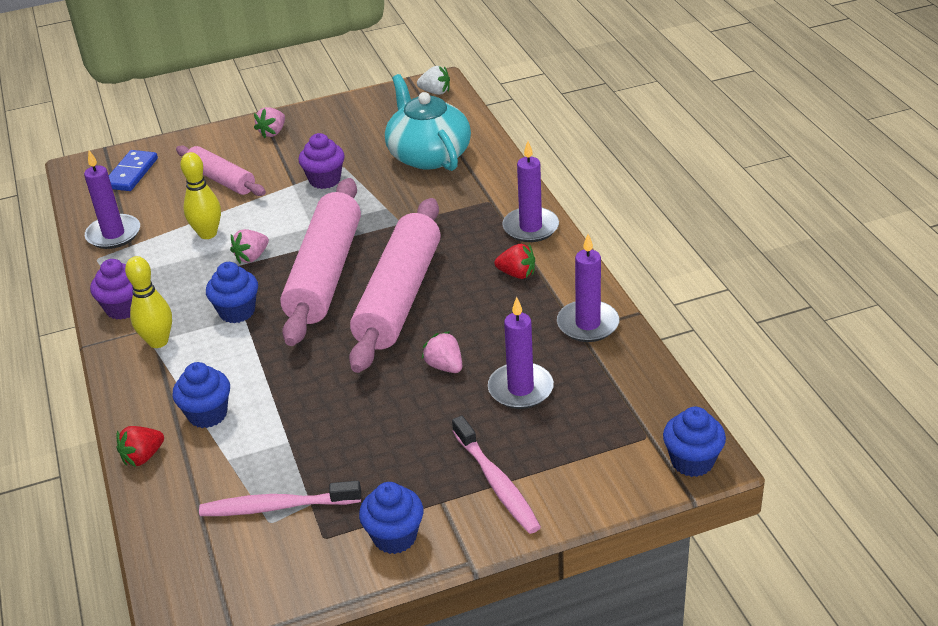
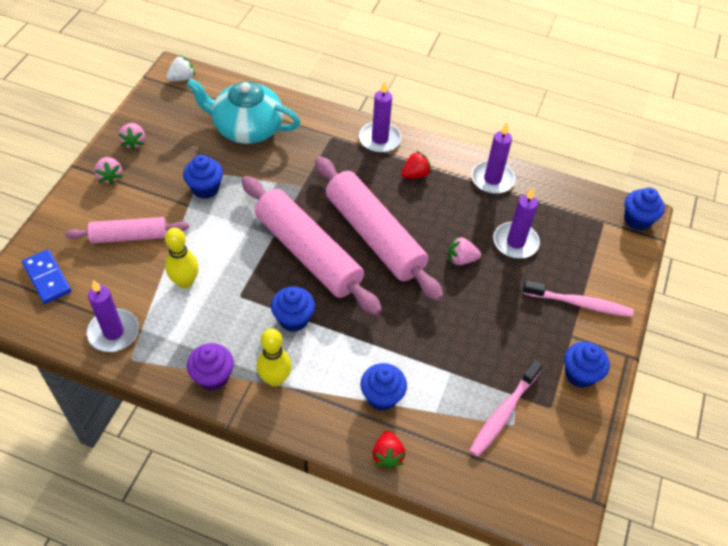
camera: 55 degrees left, 15 degrees up
pink strawberry [230,229,269,263] -> pink strawberry moved to [118,123,145,151]
purple cupcake [298,133,345,189] -> blue cupcake [183,155,223,199]

